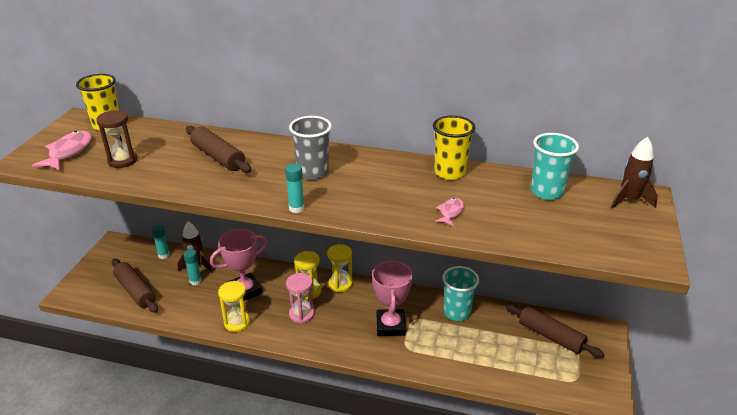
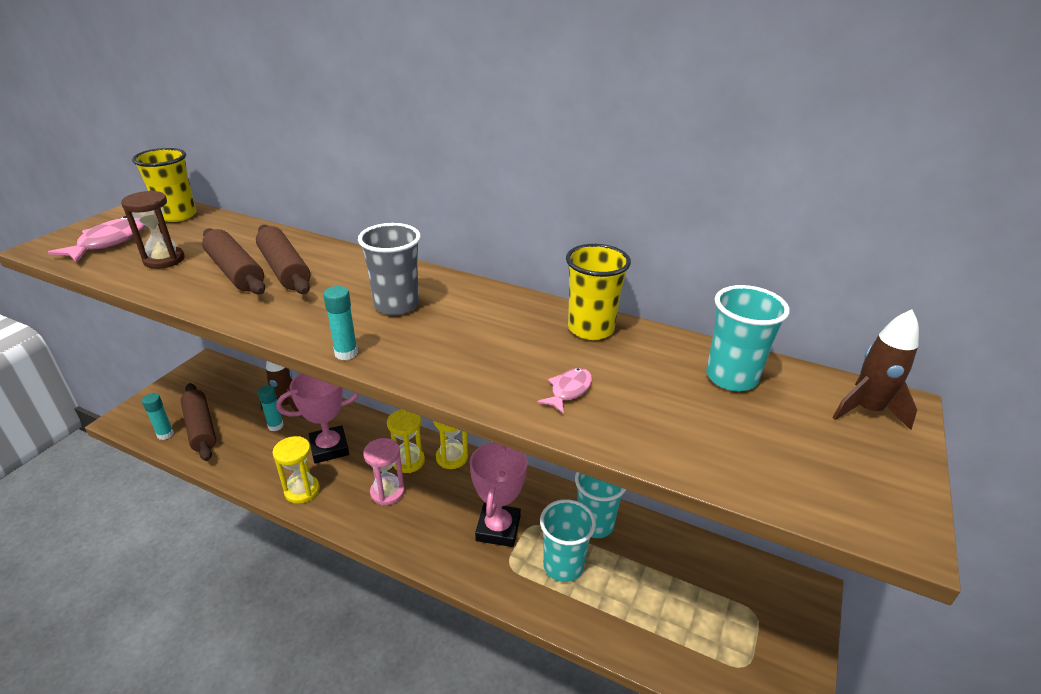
camera: 10 degrees right, 0 degrees up
turquoise glue stick [152,224,170,259] -> turquoise glue stick moved to [142,393,174,440]
brown rolling pin [505,303,604,358] -> brown rolling pin moved to [202,228,265,294]
none -> turquoise cup [540,499,596,582]

